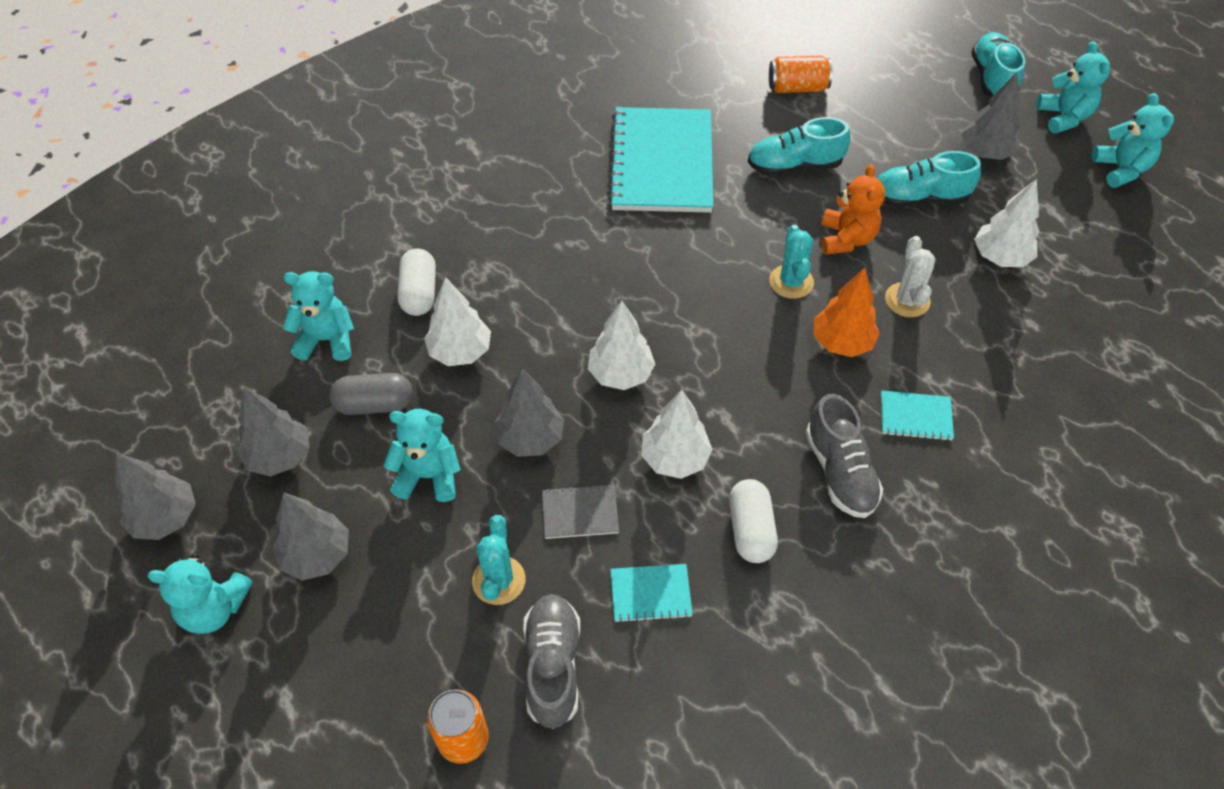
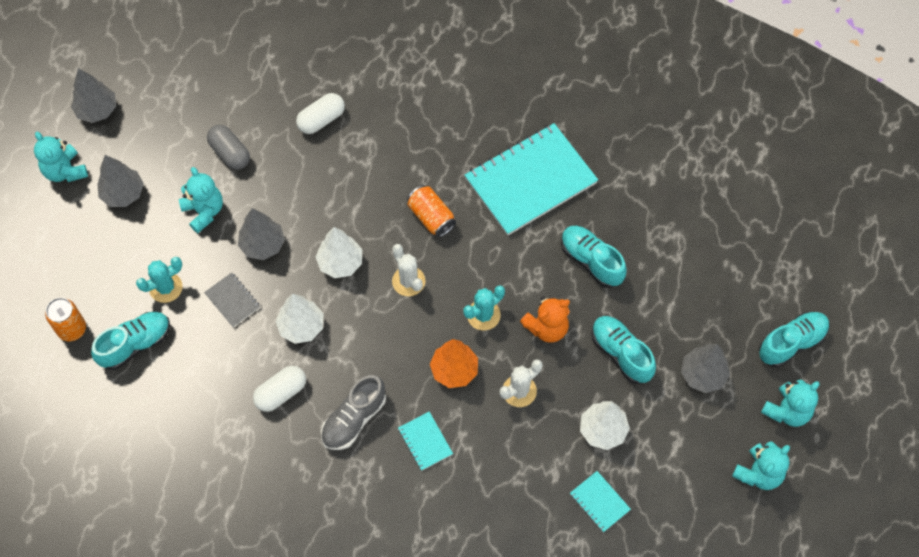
camera: 55 degrees right, 10 degrees up
grey tree [237,387,309,476] -> none
turquoise teddy bear [283,271,354,361] -> none
white tree [424,277,491,366] -> none
grey shoe [523,594,580,729] -> turquoise shoe [91,312,170,370]
turquoise notebook [610,564,693,623] -> turquoise notebook moved to [570,471,631,532]
orange can [769,56,832,93] -> orange can moved to [407,185,456,237]
none -> white cactus [392,244,425,296]

